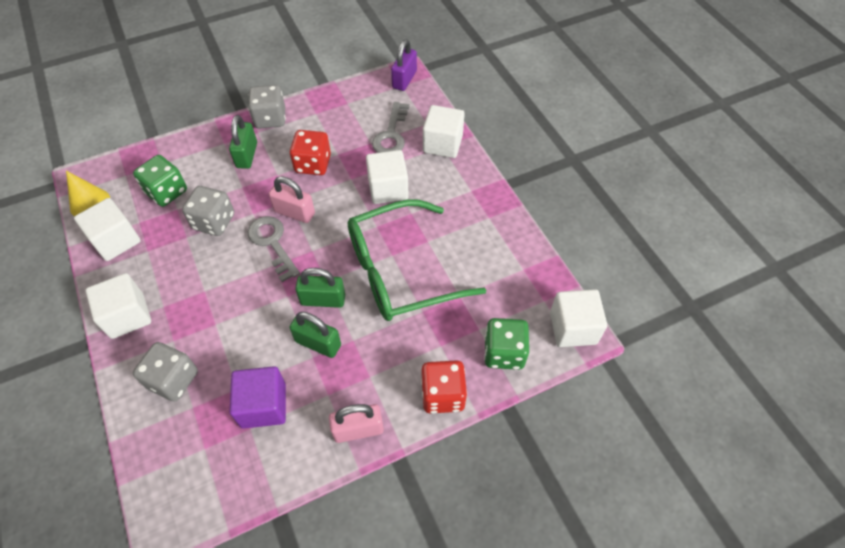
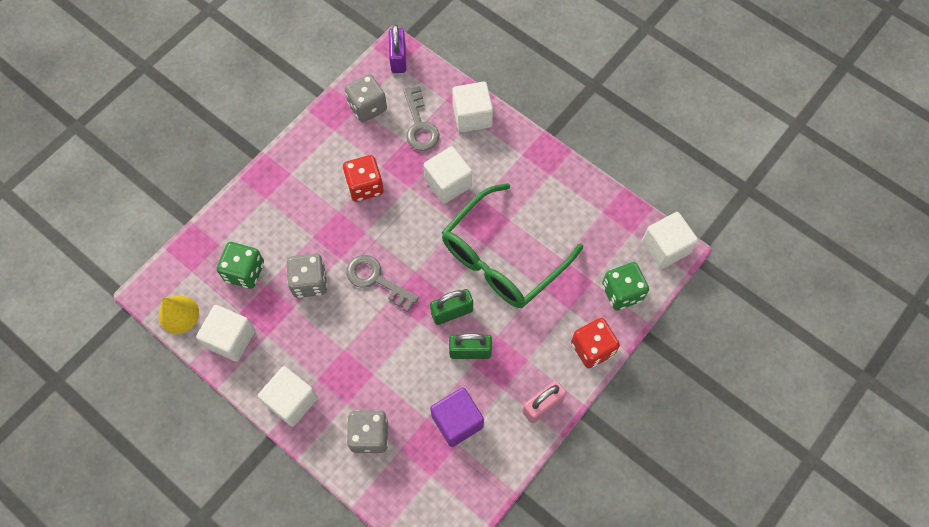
camera: 25 degrees left, 10 degrees up
green padlock [229,115,257,169] -> none
grey dice [248,85,286,129] -> grey dice moved to [345,74,387,122]
pink padlock [269,176,315,223] -> none

